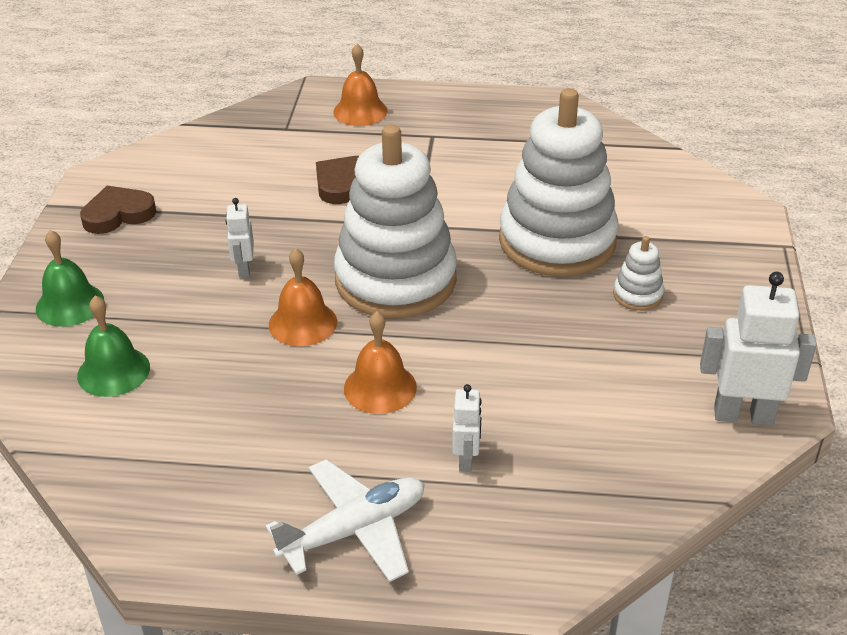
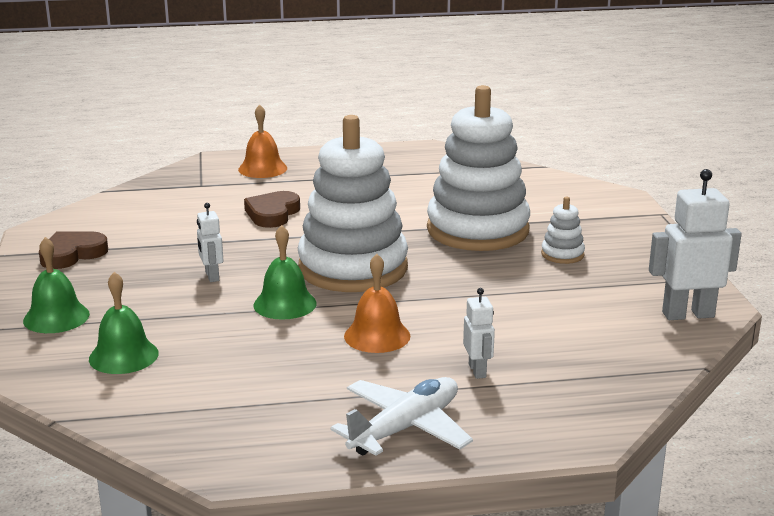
camera: 15 degrees left, 15 degrees down
orange bell [269,248,337,346] -> green bell [253,225,317,320]

